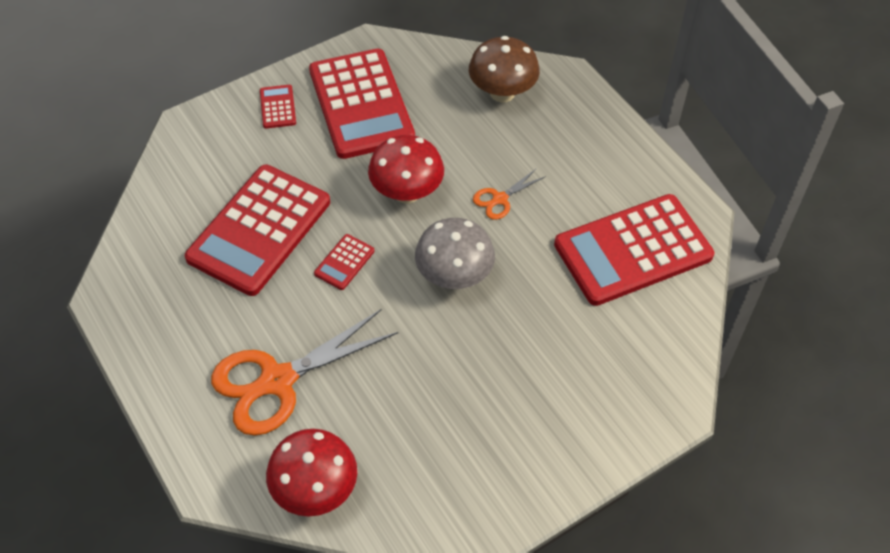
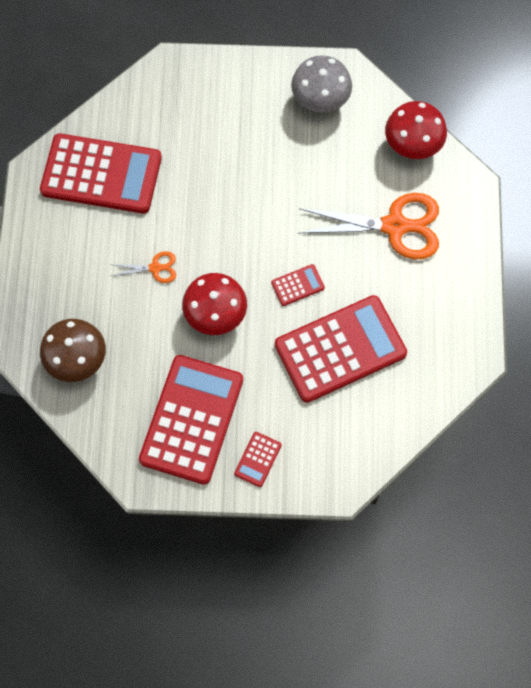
camera: 145 degrees left, 15 degrees up
grey mushroom [415,218,495,289] -> grey mushroom moved to [291,55,352,113]

